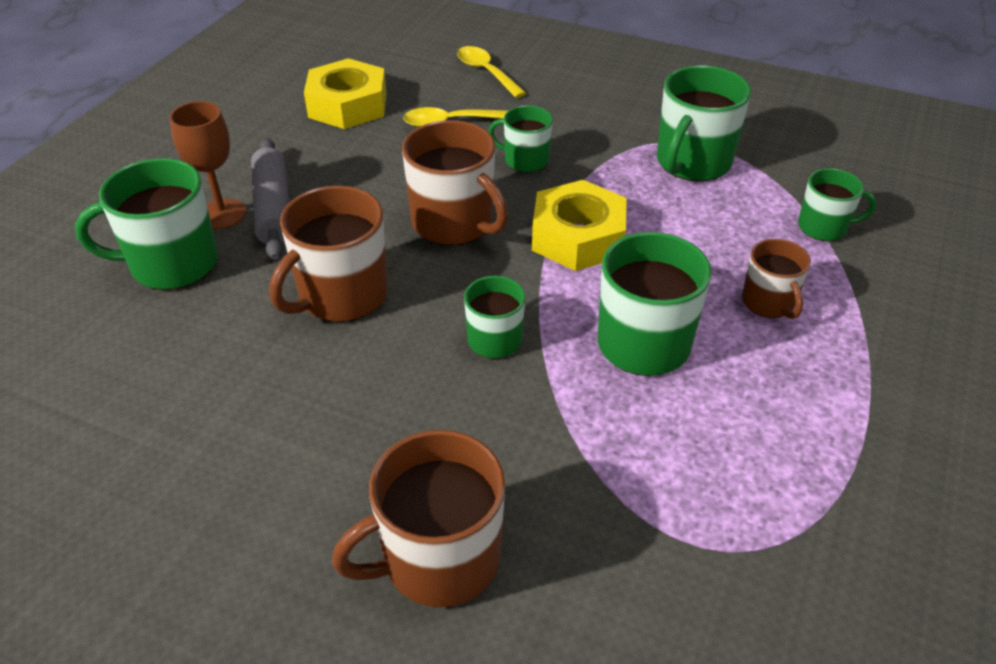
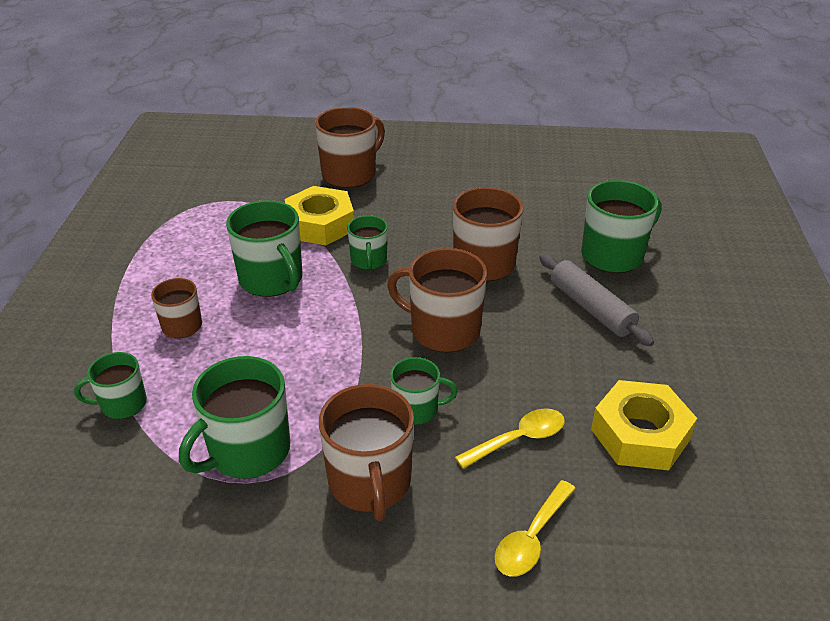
camera: 160 degrees right, 5 degrees down
brown goblet [170,101,246,229] -> none
yellow spoon [457,46,526,98] -> yellow spoon turned 90 degrees clockwise [495,480,576,576]
yellow nut [532,180,627,271] -> yellow nut moved to [285,186,354,245]
green mug [657,66,751,181] -> green mug turned 150 degrees counterclockwise [179,356,290,479]
none -> brown mug [319,384,414,521]

